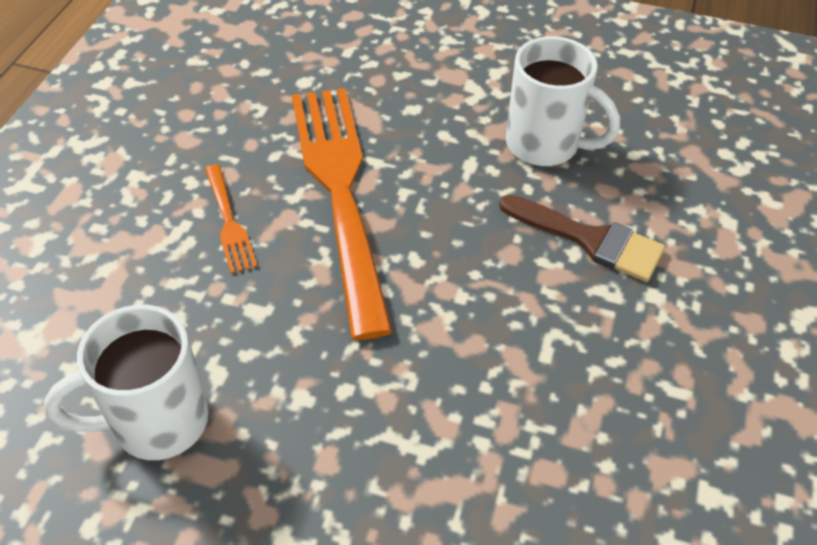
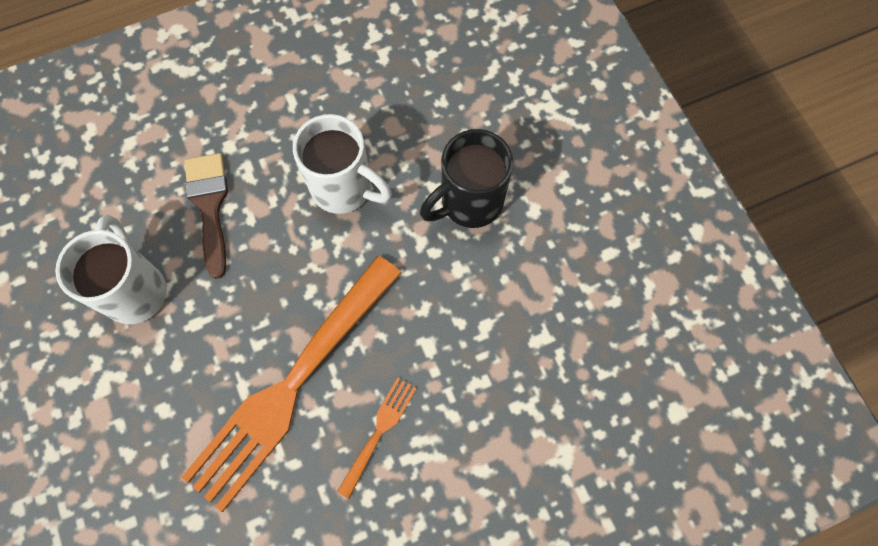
camera: 130 degrees left, 20 degrees up
white mug [44,305,209,460] -> white mug moved to [293,114,392,214]
none -> black mug [420,129,513,228]

